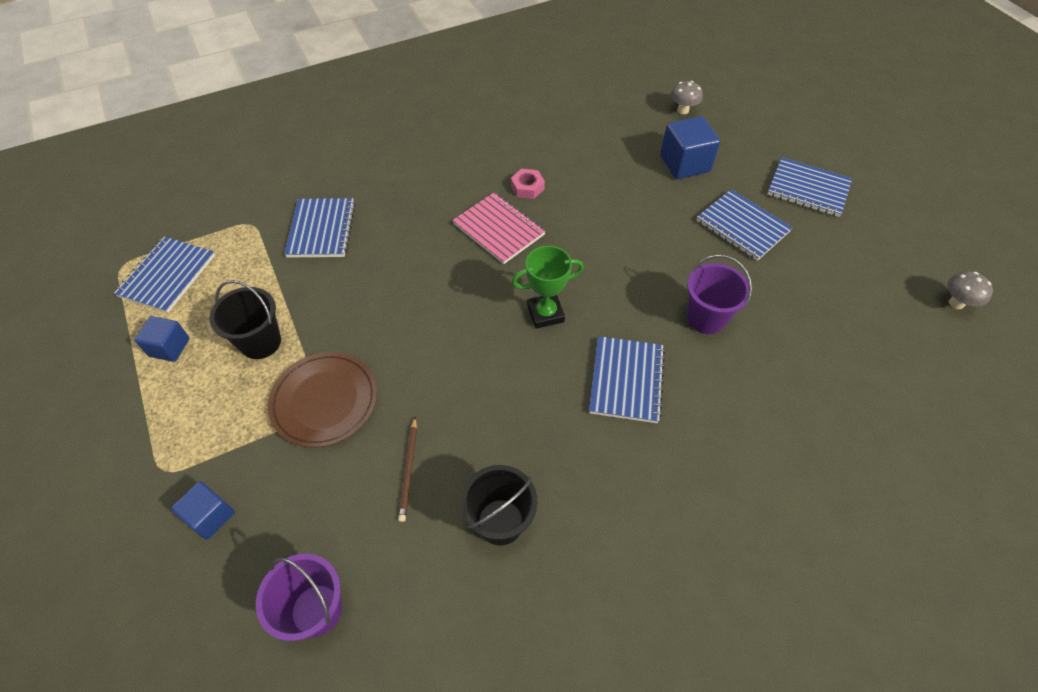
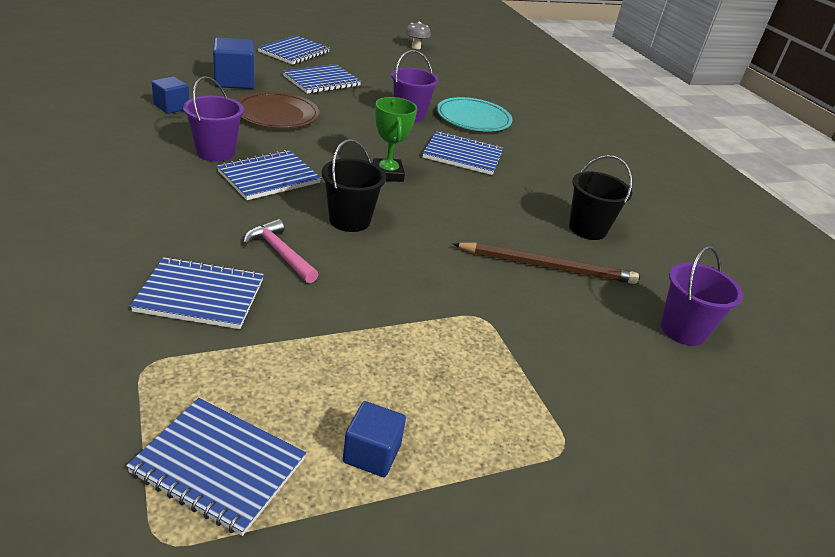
camera: 90 degrees left, 20 degrees down
blue cube [171,481,235,540] -> blue cube moved to [152,76,189,114]
black bucket [209,280,281,359] -> black bucket moved to [322,139,386,232]
brown plate [268,352,377,448] -> brown plate moved to [237,92,319,129]
brown pencil [398,417,417,522] -> brown pencil [453,242,639,284], size x1.80
pink notebook [453,192,546,264] -> blue notebook [217,150,321,200]
pink nut [511,169,545,199] -> purple bucket [183,76,244,162]
grey mushroom [671,81,703,114] -> none
none -> pink hammer [243,219,319,283]
none -> turquoise plate [437,97,513,132]

